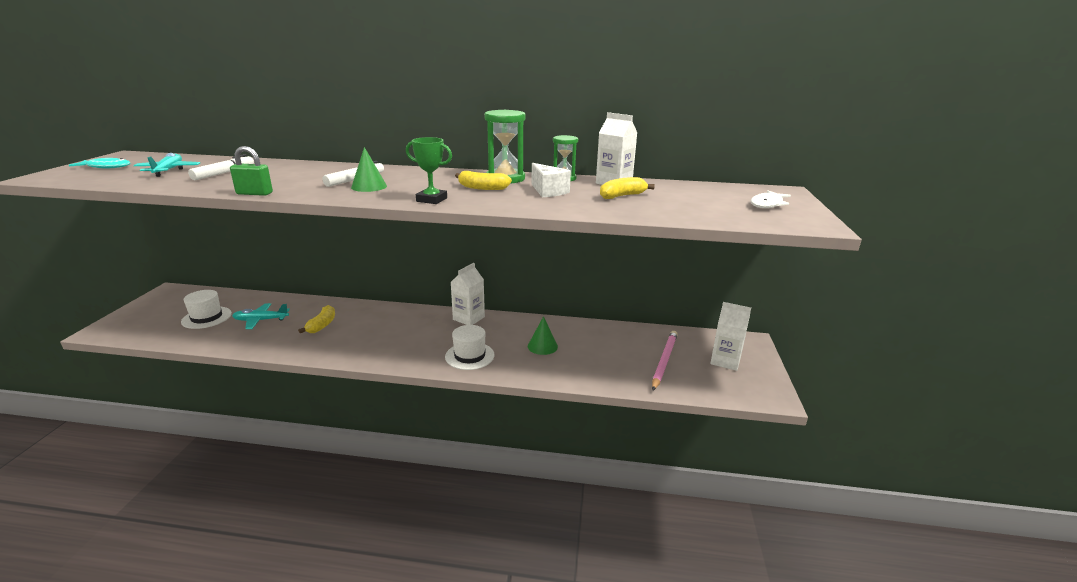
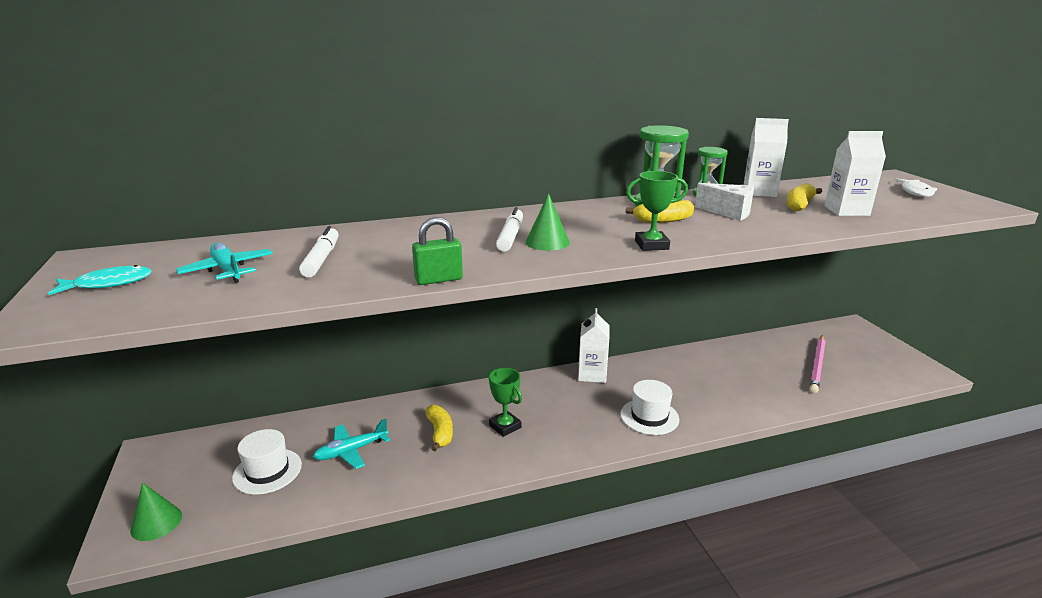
camera: 25 degrees left, 0 degrees up
green cone [528,316,558,355] -> green cone moved to [130,483,182,541]
pink pencil [652,331,678,390] -> pink pencil turned 150 degrees counterclockwise [809,335,826,393]
white carton [710,302,751,371] -> white carton moved to [824,131,886,216]
none -> green trophy [488,368,522,437]

